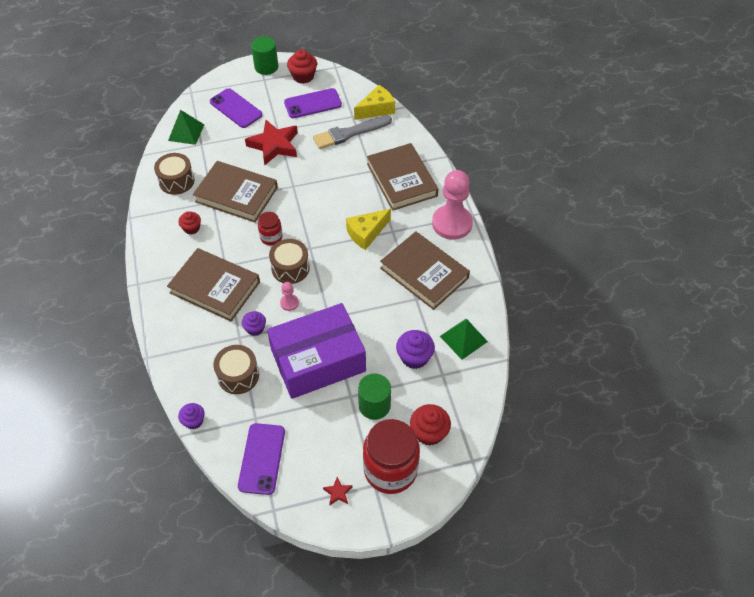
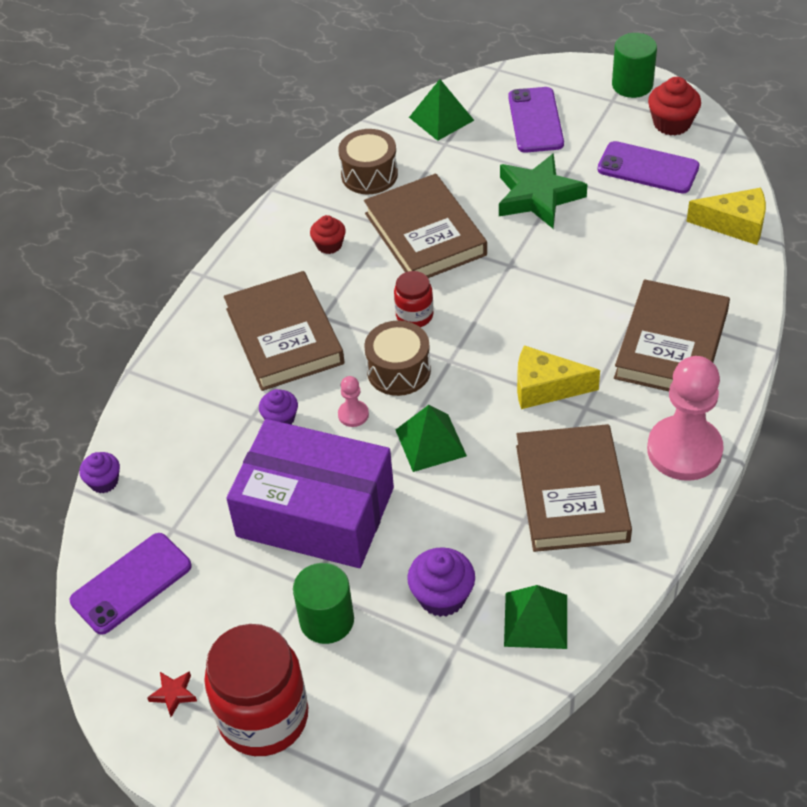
camera: 45 degrees right, 5 degrees down
brown drum [213,345,259,394] -> none
red star [245,120,298,165] -> green star [499,153,587,228]
grey brush [313,115,392,149] -> none
red cupcake [410,404,451,446] -> none
none -> green pyramid [396,405,467,472]

